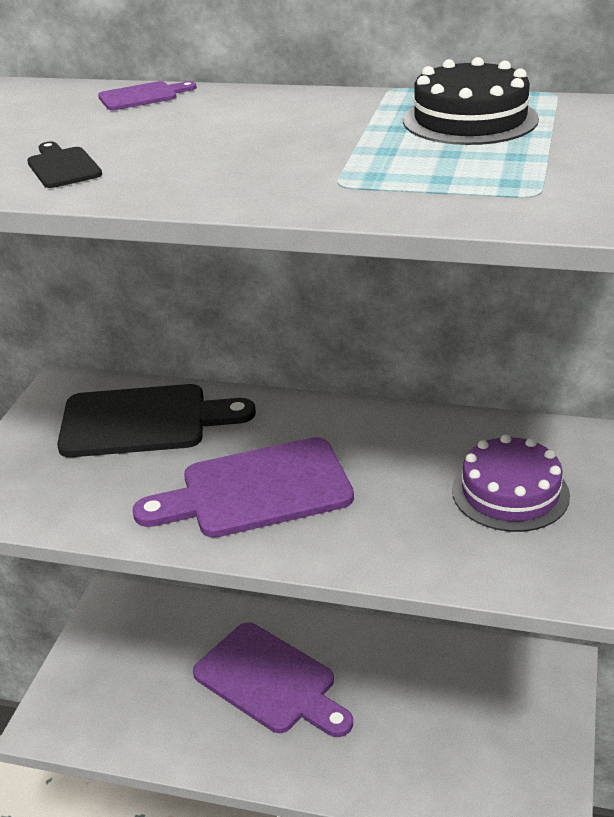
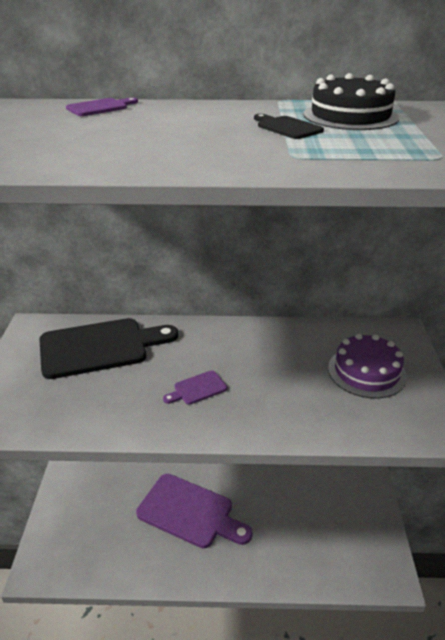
camera: 15 degrees left, 0 degrees up
black cutting board [27,142,102,188] -> black cutting board moved to [254,114,324,139]
purple cutting board [133,437,354,538] -> purple cutting board [163,370,227,405], size x0.43

